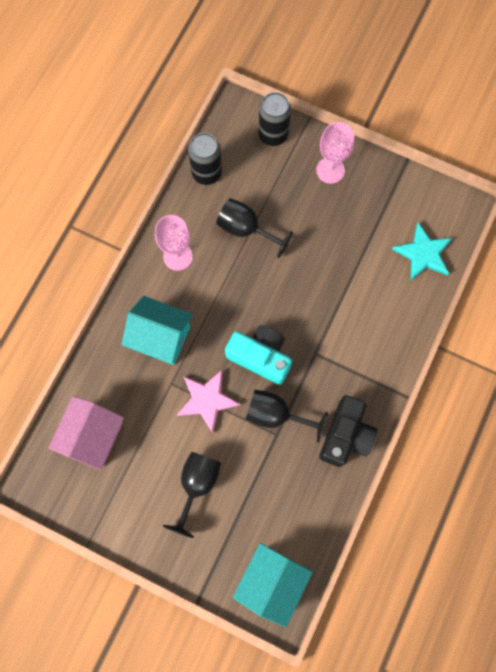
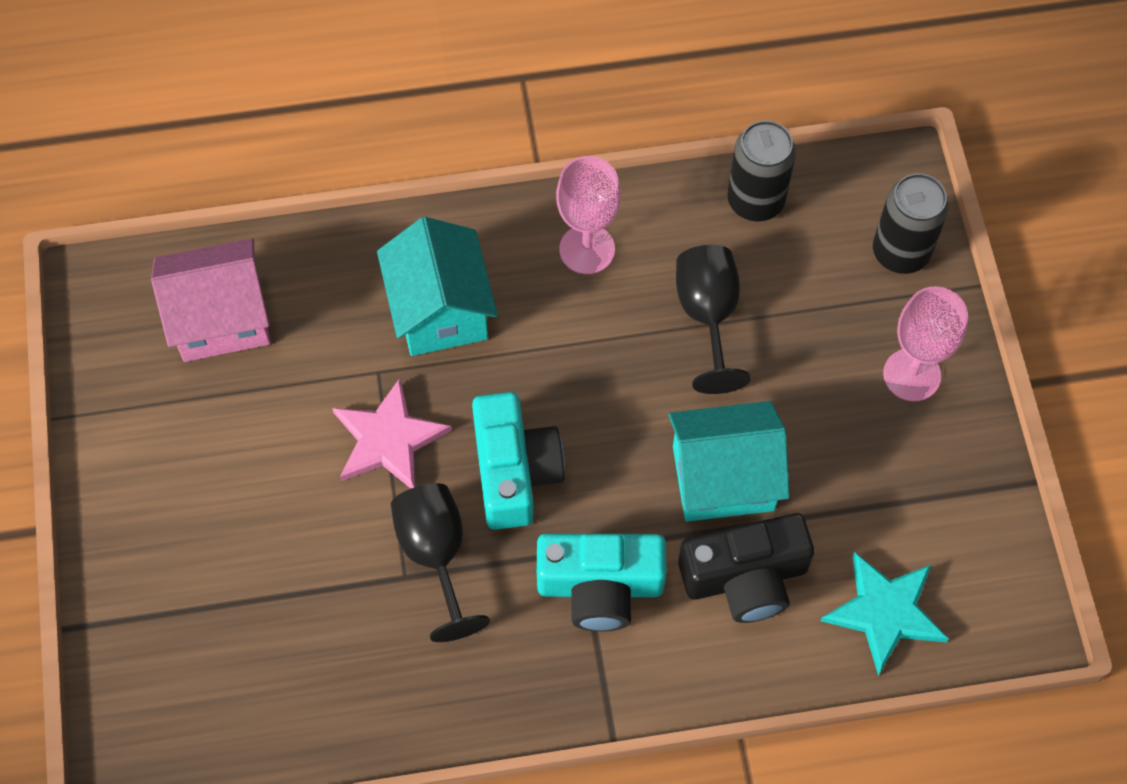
camera: 55 degrees right, 10 degrees down
black goblet [163,452,221,538] -> none
turquoise house [233,543,313,627] -> turquoise house moved to [668,401,790,522]
black camera [319,395,377,467] -> black camera moved to [678,513,814,623]
none -> turquoise camera [537,533,667,632]

